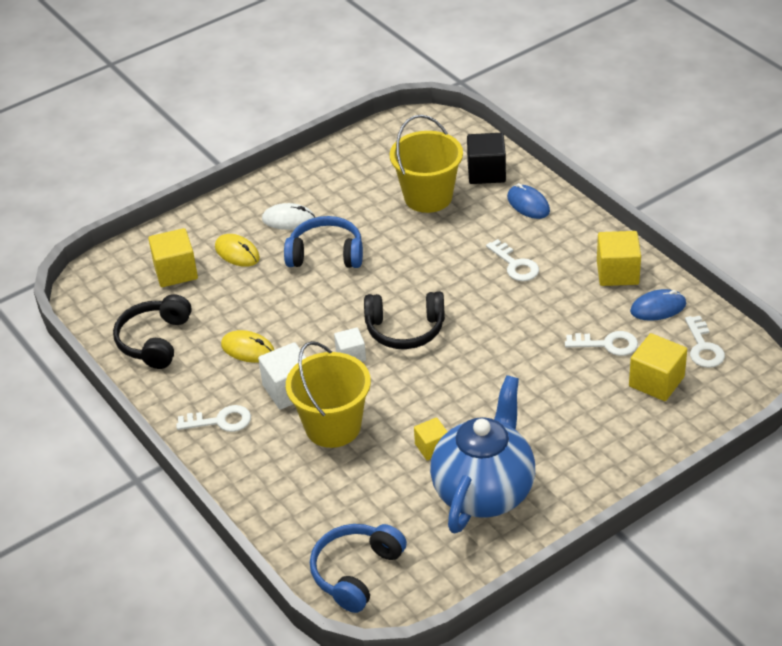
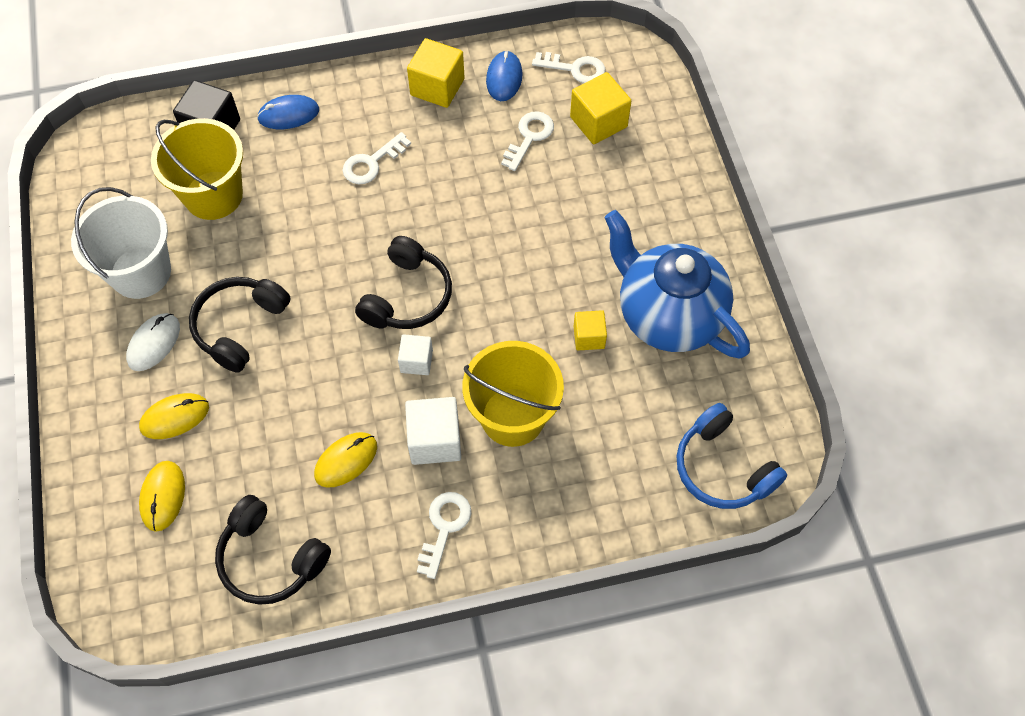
camera: 70 degrees left, 20 degrees up
yellow cube [148,228,198,287] -> yellow mouse [139,461,185,532]
blue headphones [284,216,363,268] -> black headphones [189,277,291,373]
white key [486,239,539,281] -> white key turned 150 degrees clockwise [343,132,411,184]
none -> white bucket [71,187,171,299]

